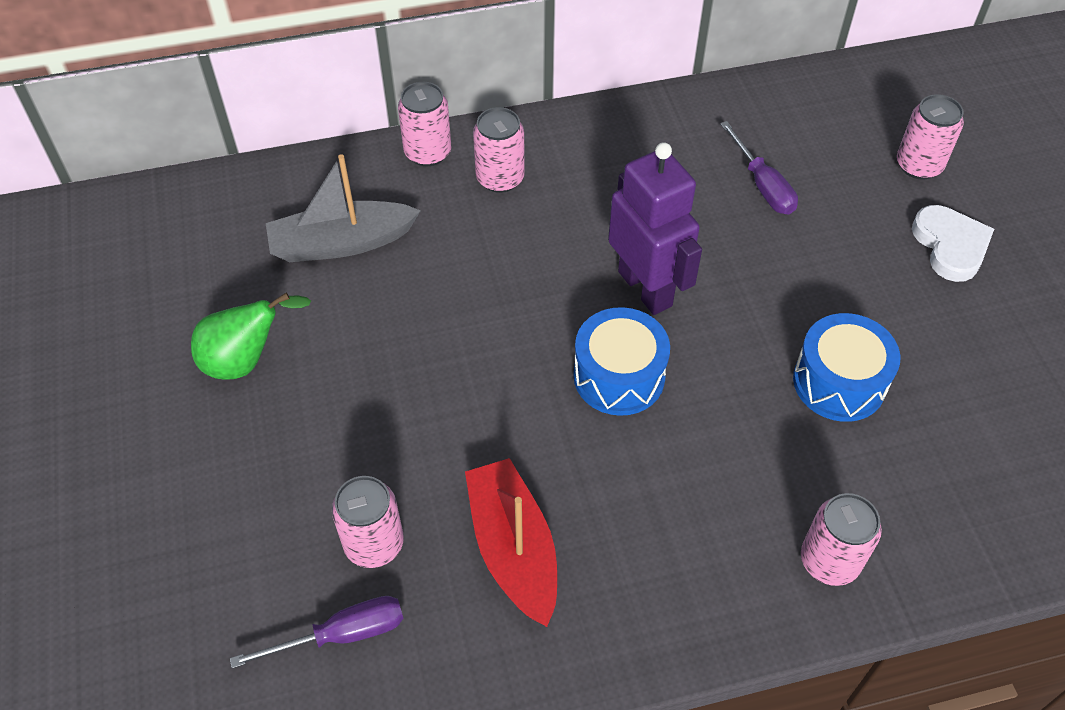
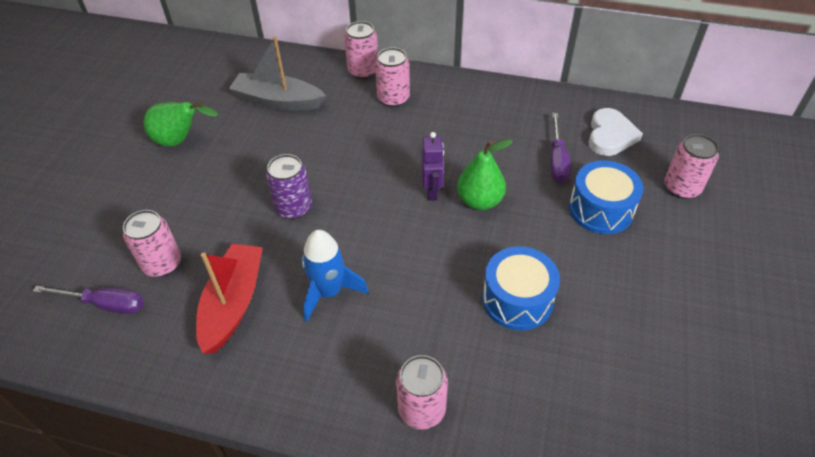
camera: 30 degrees right, 5 degrees down
blue drum [573,307,670,416] -> blue drum moved to [569,160,643,234]
purple robot [608,142,702,315] -> purple robot [422,132,444,201], size x0.55
white heart [912,205,994,282] -> white heart moved to [588,108,643,156]
none -> purple can [266,154,312,219]
none -> blue rocket [302,230,368,322]
none -> green pear [457,139,513,210]

